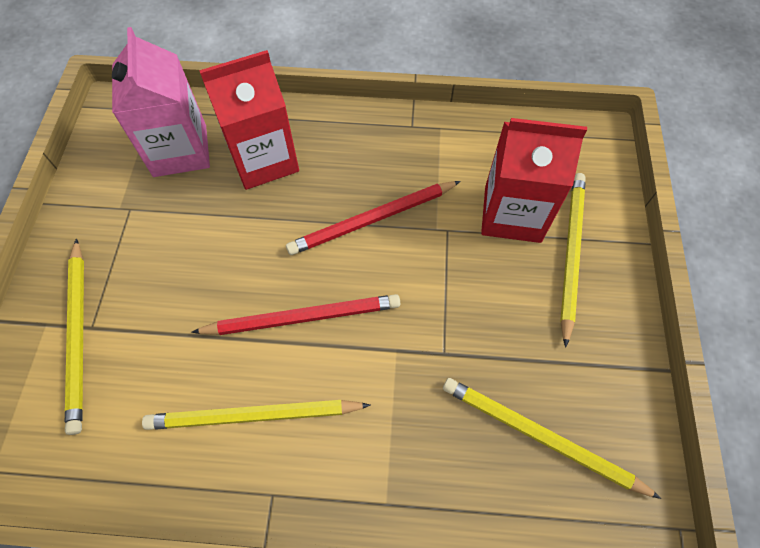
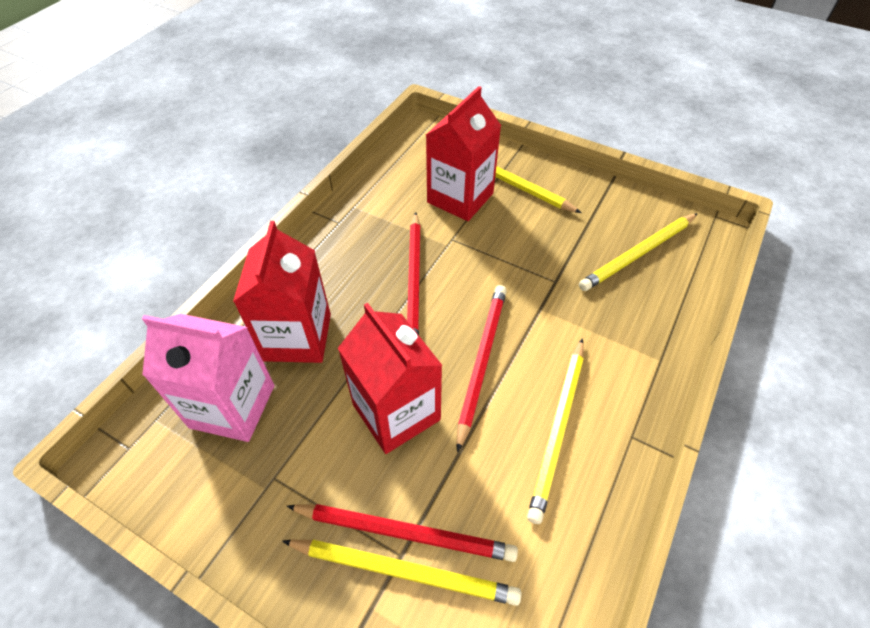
camera: 65 degrees left, 10 degrees down
none -> red pencil [286,504,518,562]
none -> red carton [338,303,443,454]

